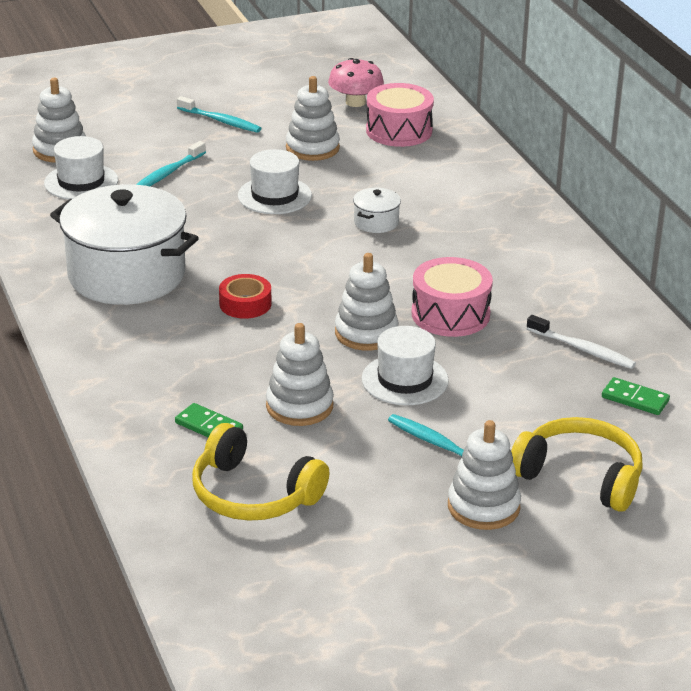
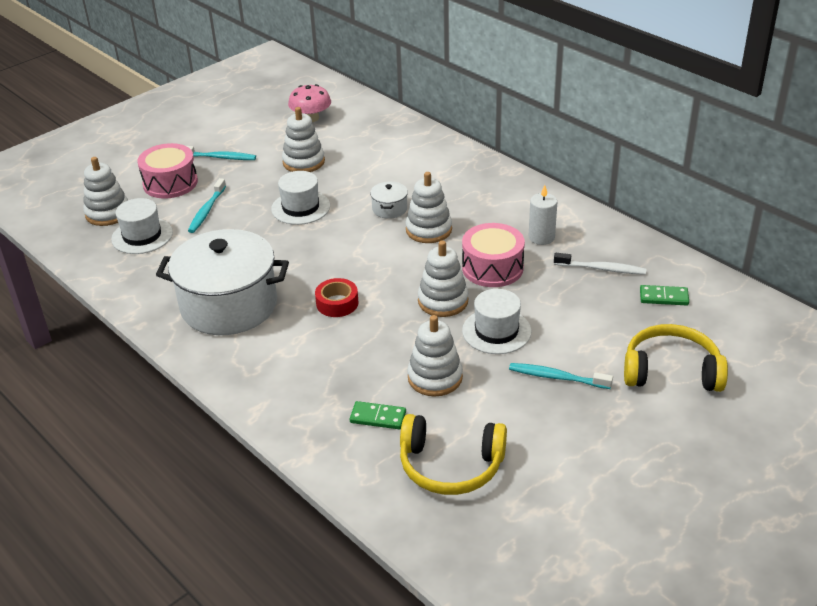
camera: 20 degrees left, 5 degrees up
pink drum [366,83,434,147] -> pink drum moved to [137,143,198,198]
white stacking toy [448,420,521,530] -> white stacking toy moved to [405,172,452,243]
none -> white candle [529,185,557,245]

